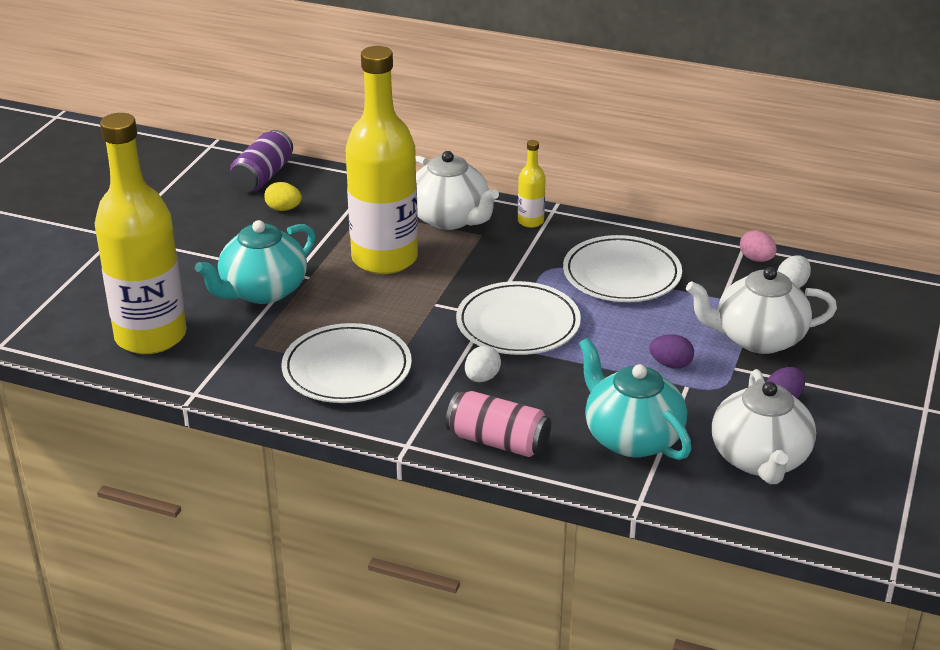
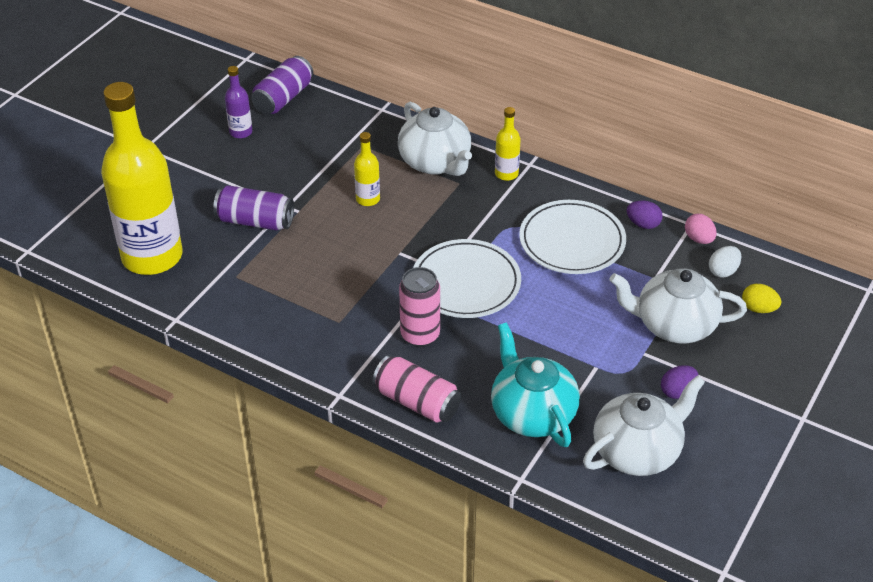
camera: 10 degrees right, 10 degrees up
turquoise teapot [195,220,316,304] -> purple can [213,185,294,231]
yellow egg [264,182,302,211] -> yellow egg moved to [742,284,781,313]
white plate [282,323,412,403] -> none
yellow bottle [346,46,418,274] -> yellow bottle [354,132,380,206], size x0.41
white egg [465,346,501,382] -> pink can [399,267,440,347]
purple egg [649,334,694,369] -> purple egg moved to [626,201,663,229]
white teapot [712,369,816,484] -> white teapot turned 135 degrees counterclockwise [583,375,705,476]
none -> purple bottle [225,66,252,139]

